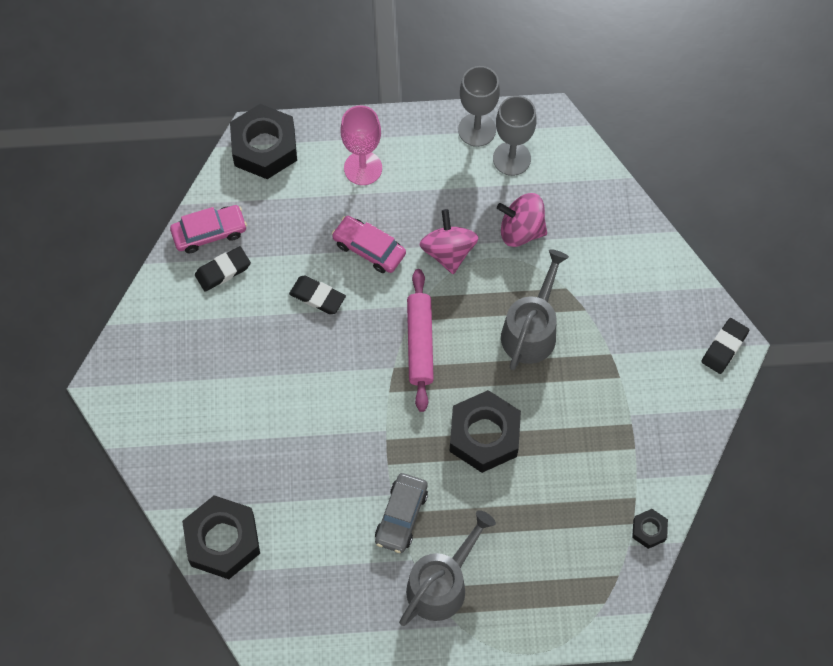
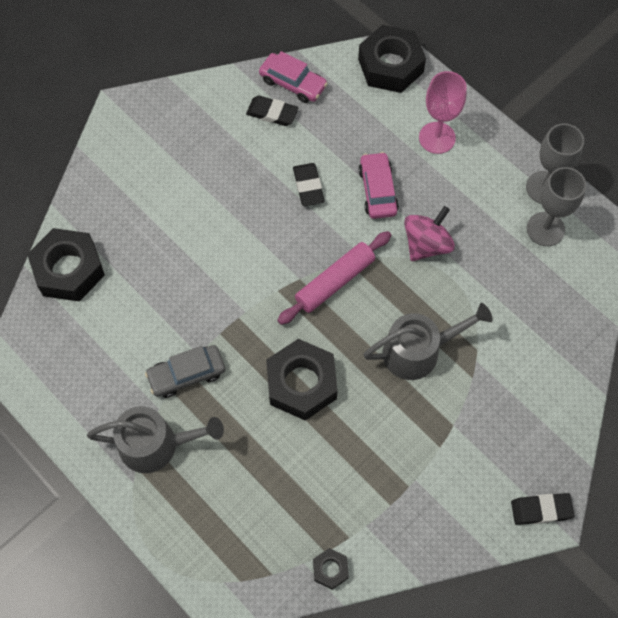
camera: 50 degrees right, 0 degrees up
pink spinning top [497,193,547,247] -> none

